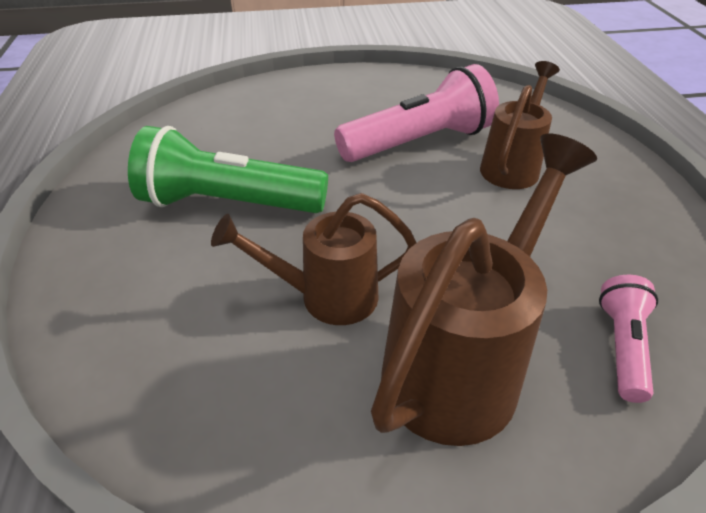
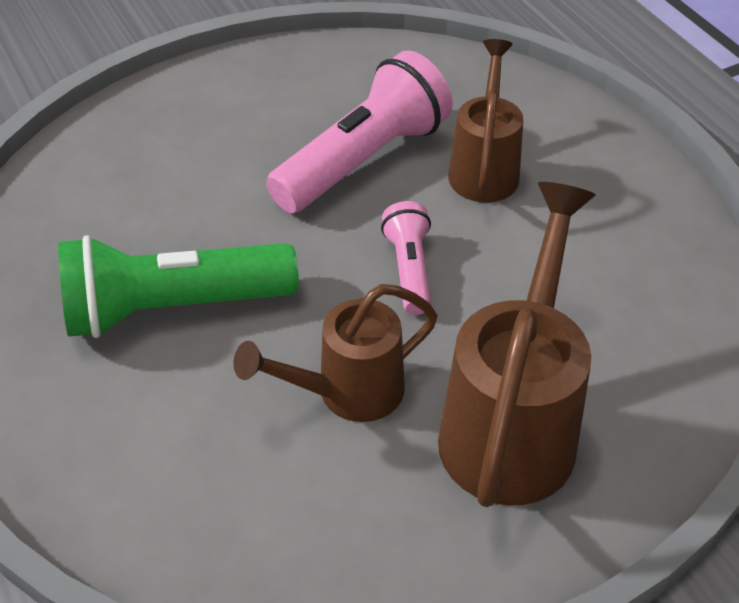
camera: 20 degrees left, 5 degrees up
pink flashlight [599,275,658,403] -> pink flashlight moved to [381,201,431,315]

